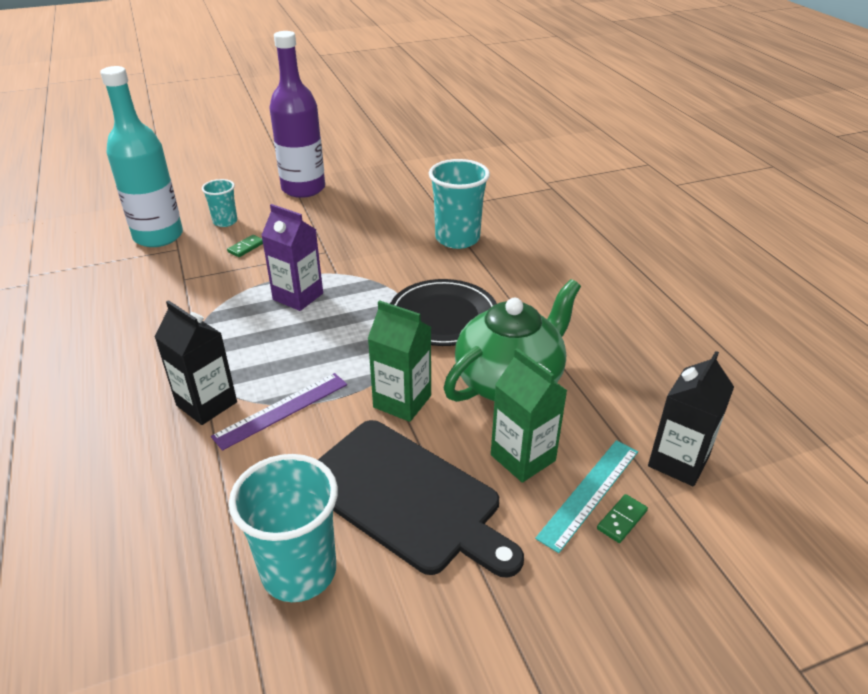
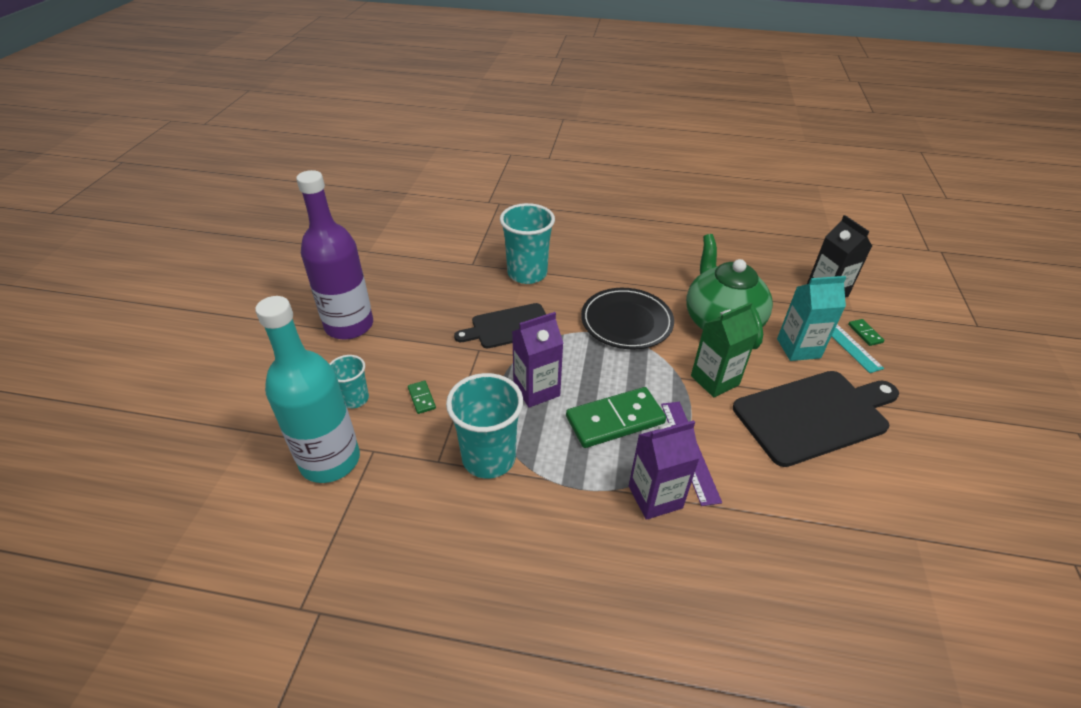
camera: 60 degrees left, 5 degrees up
black carton [154,300,237,425] -> purple carton [629,420,700,520]
turquoise cup [229,454,338,602] -> turquoise cup moved to [446,373,523,478]
green carton [491,348,567,483] -> turquoise carton [777,276,846,361]
none -> black cutting board [454,303,546,348]
none -> green domino [566,387,666,448]

